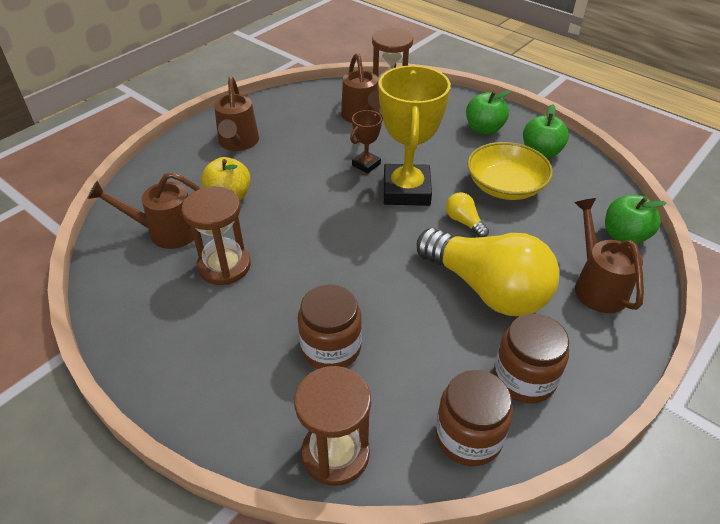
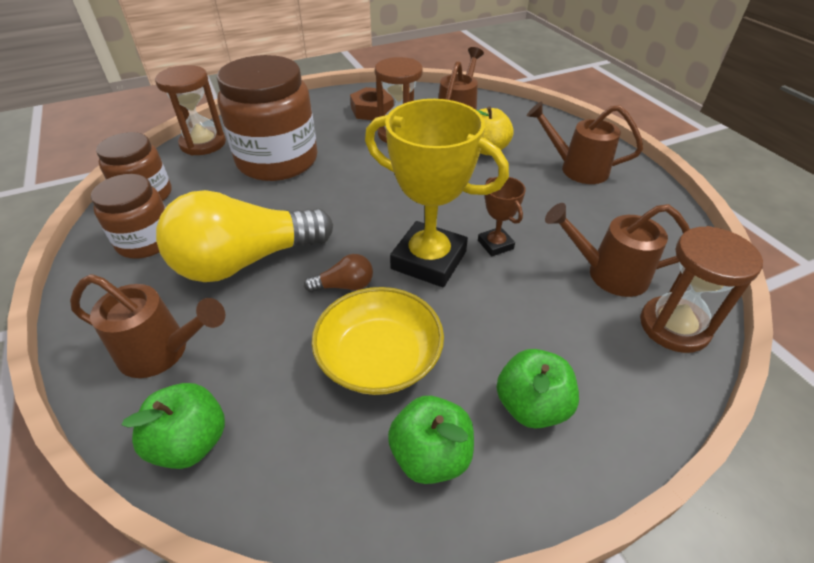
camera: 115 degrees right, 0 degrees up
brown jar [298,284,362,369] -> brown jar [217,55,318,181], size x1.71
yellow light bulb [446,192,489,237] -> brown light bulb [304,254,373,292]
none -> brown nut [350,87,394,120]

